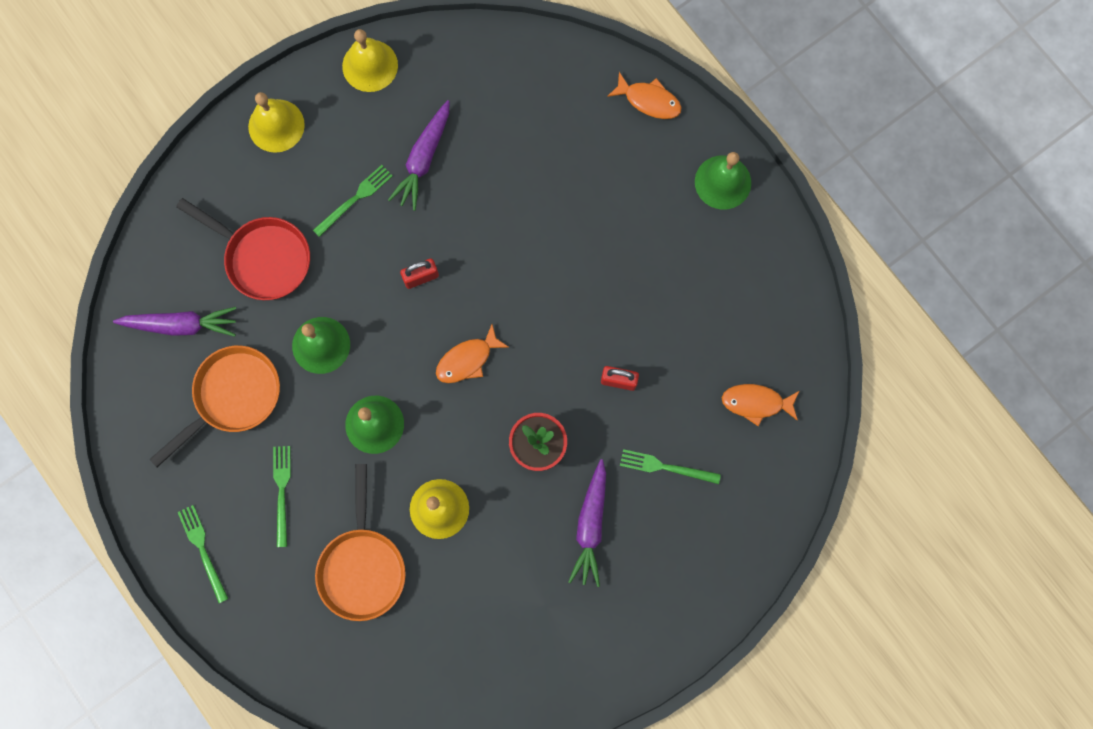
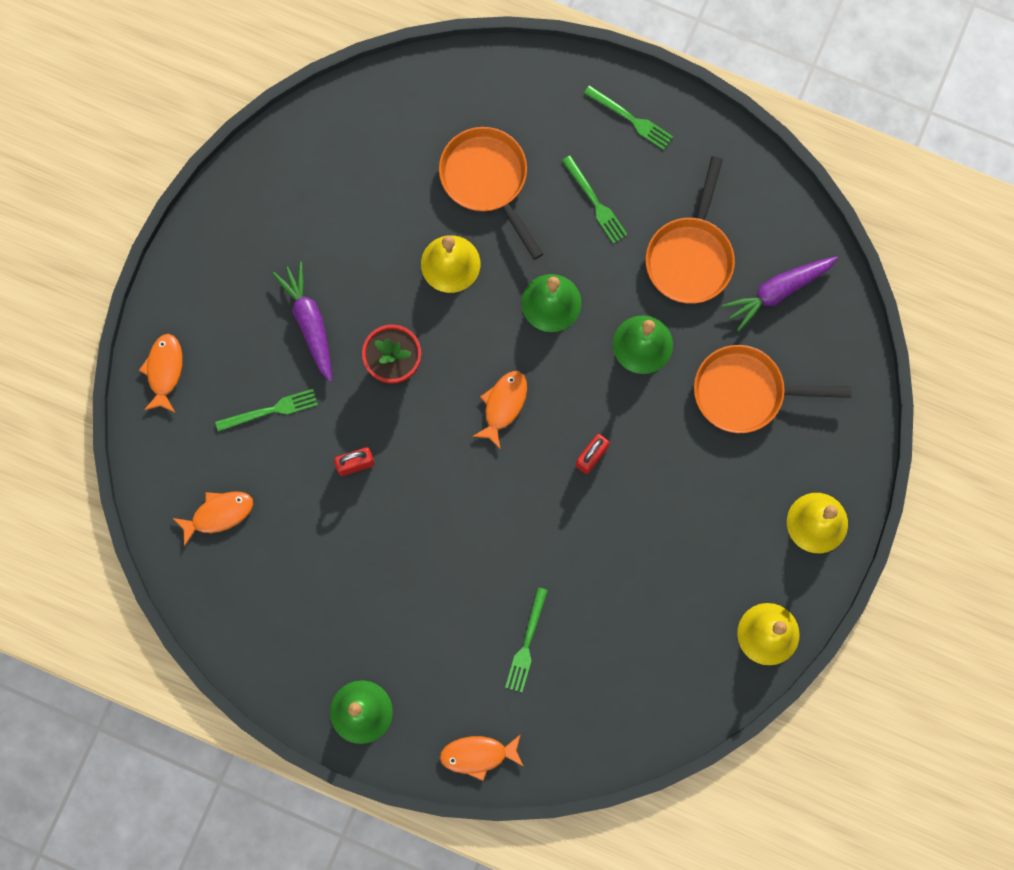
camera: 150 degrees right, 0 degrees up
red pan [176,198,310,300] -> orange pan [694,345,852,433]
green fork [313,165,393,237] -> green fork moved to [505,587,548,692]
purple carrot [388,100,450,211] -> none
none -> orange fish [139,334,183,412]

